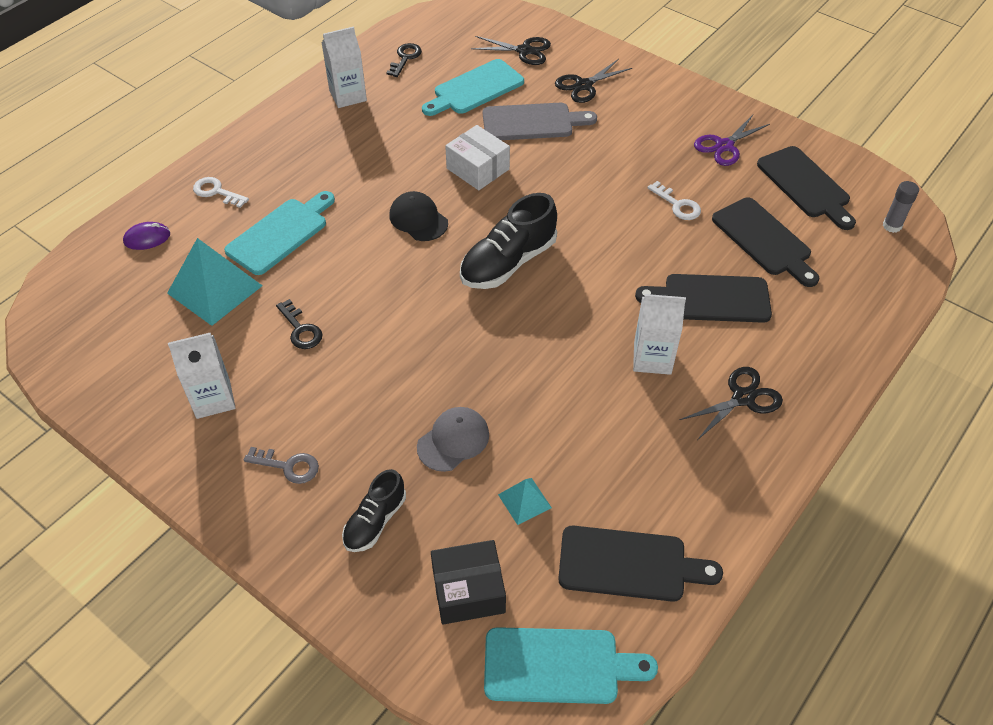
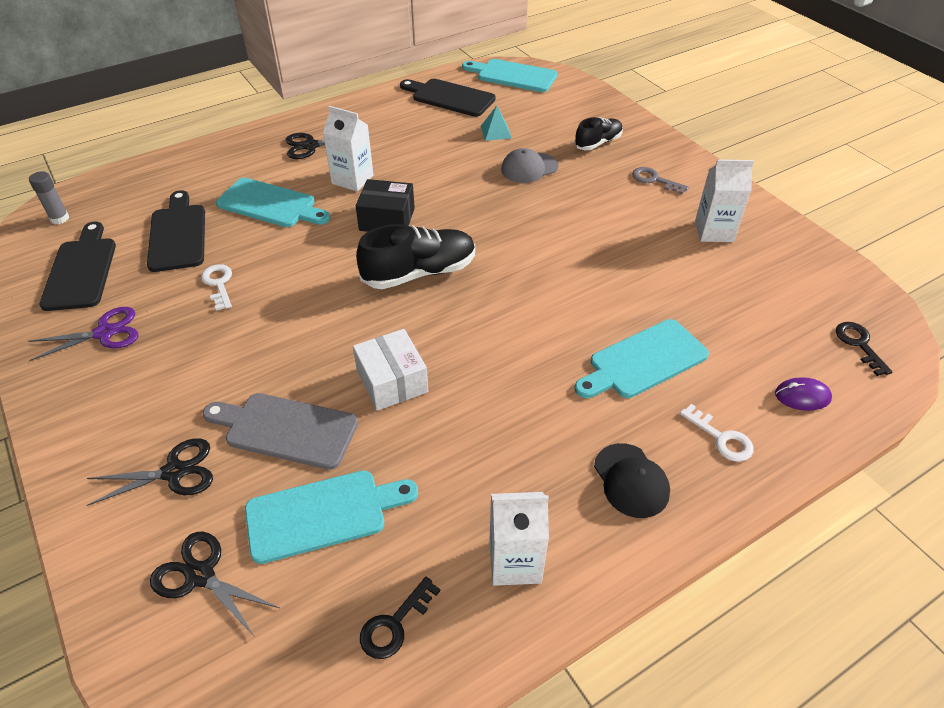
camera: 160 degrees left, 5 degrees down
turquoise pyramid [167,238,262,326] -> none
black key [276,299,323,349] -> black key moved to [836,322,892,376]
black cap [389,191,448,241] -> black cap moved to [594,443,670,518]
black box [431,540,506,625] -> black box moved to [356,179,415,232]
black cutting board [635,274,772,323] -> turquoise cutting board [216,178,330,227]

